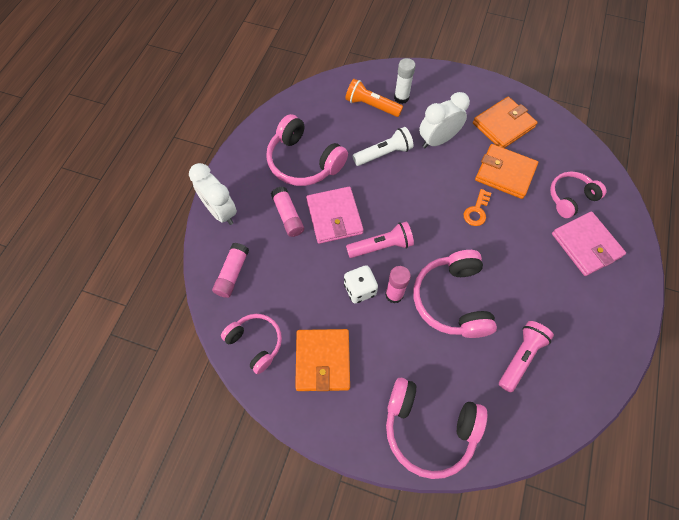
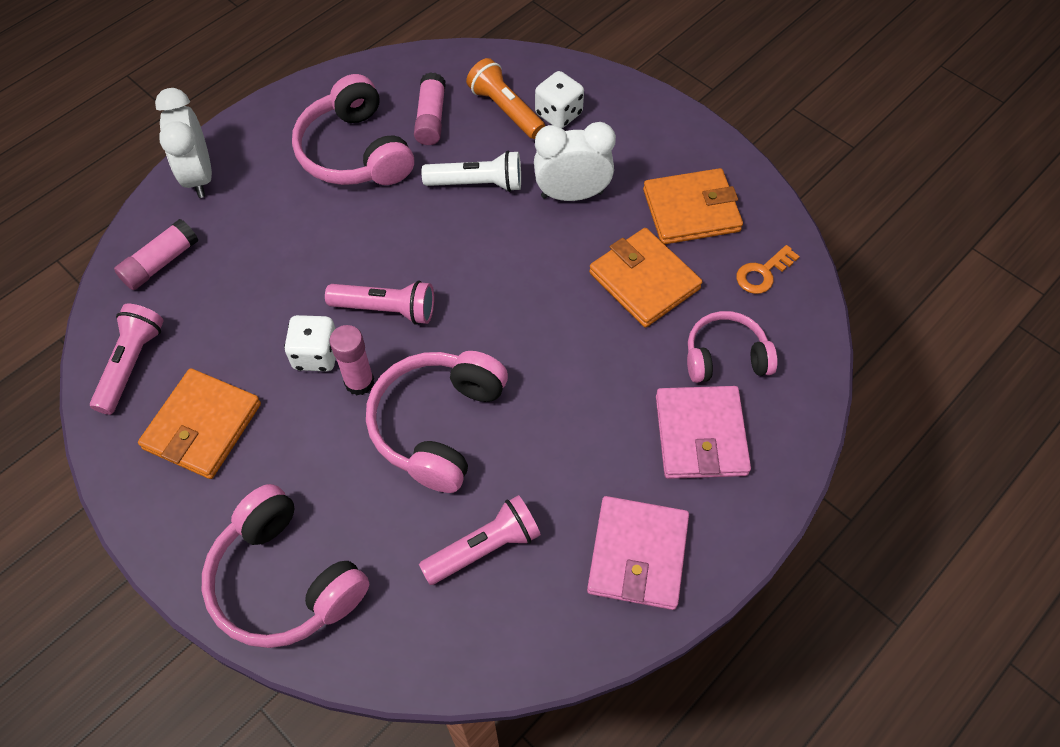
camera: 25 degrees right, 5 degrees down
pink headphones [221,314,282,374] -> pink flashlight [90,304,164,415]
pink glue stick [271,187,304,237] -> pink glue stick moved to [414,72,446,145]
pink wallet [306,187,364,244] -> pink wallet moved to [587,496,689,610]
white glue stick [394,58,415,104] -> white dice [535,71,584,128]
orange key [464,189,491,226] -> orange key moved to [737,245,800,294]

